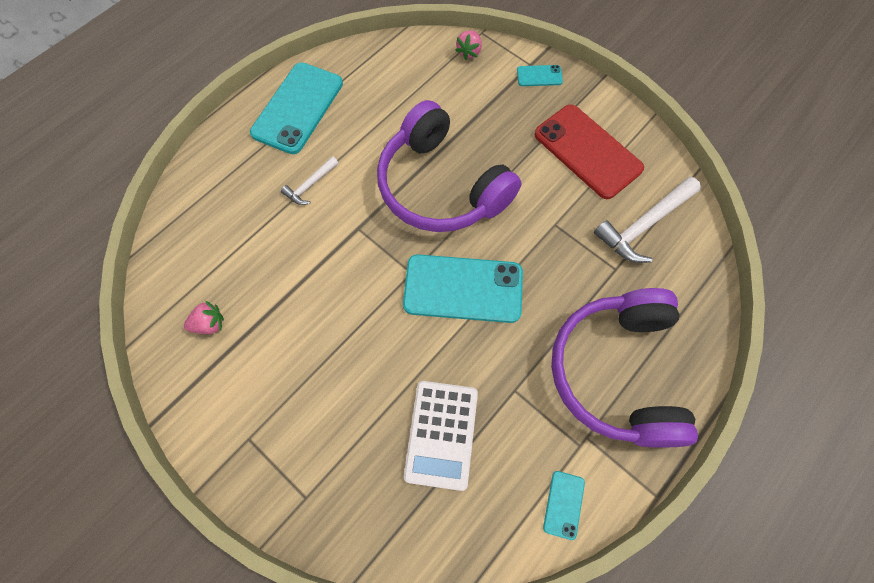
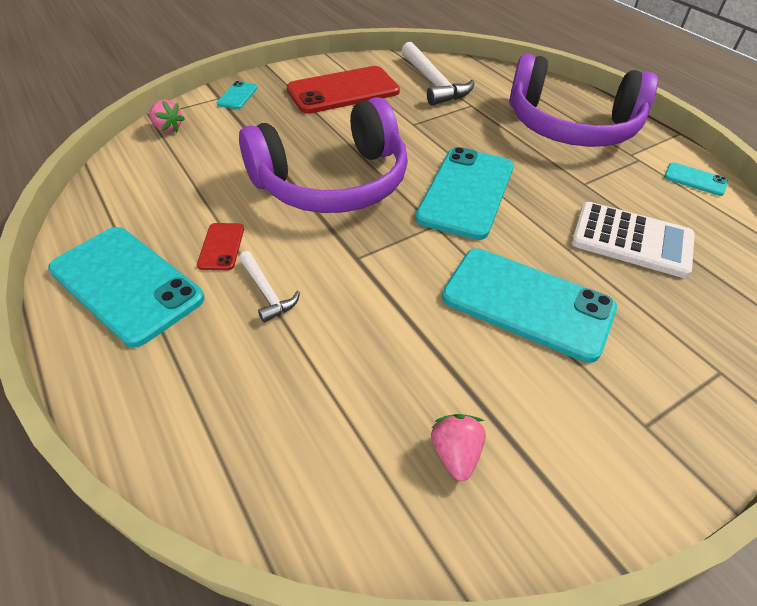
camera: 75 degrees left, 20 degrees down
none -> red phone [197,223,244,270]
none -> turquoise phone [442,248,617,363]

